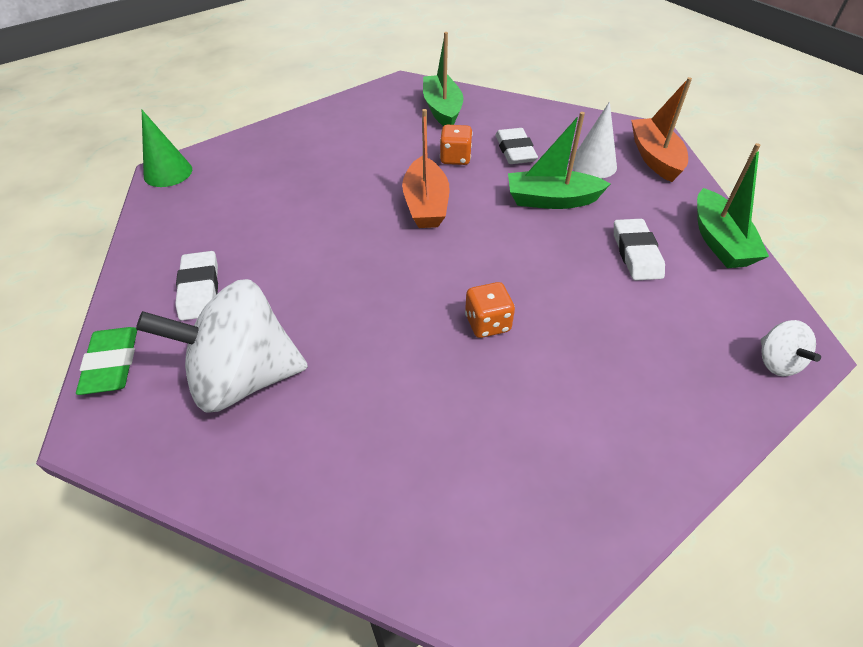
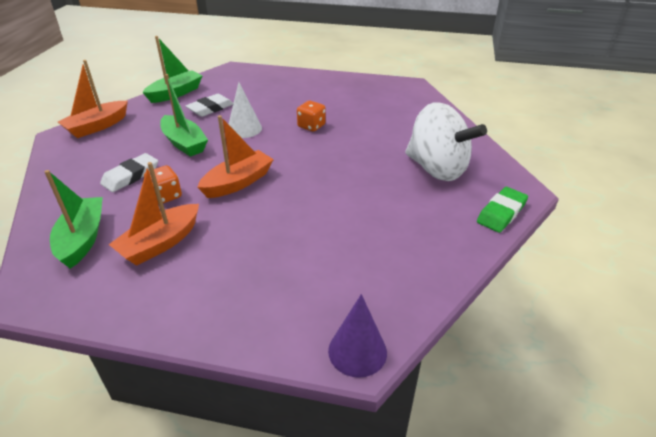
camera: 130 degrees left, 10 degrees down
green cone [142,110,192,187] -> purple cone [328,294,387,378]
white eraser [175,251,218,321] -> none
green boat [423,32,463,126] -> green boat turned 135 degrees clockwise [44,170,103,269]
white cone [573,102,617,178] -> white cone moved to [229,82,262,138]
white spinning top [761,320,821,376] -> none
none -> orange boat [109,162,199,265]

